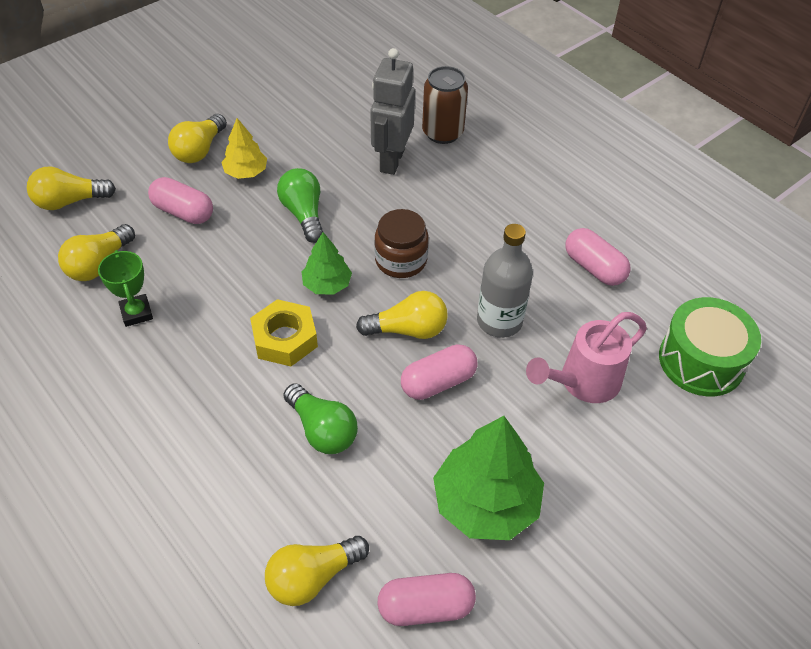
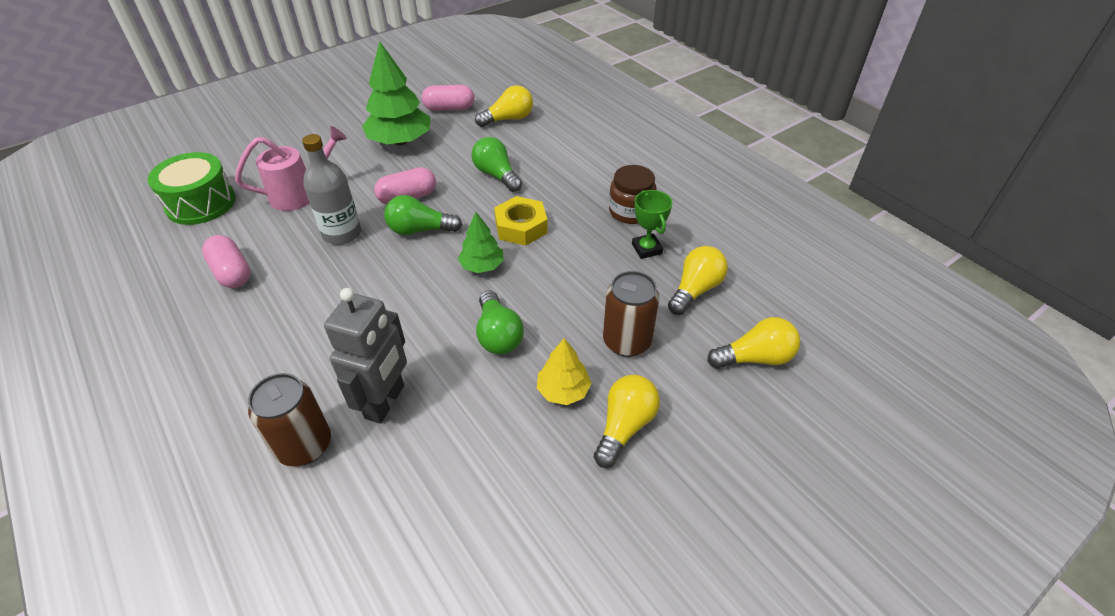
camera: 175 degrees left, 5 degrees down
pink capsule [148,177,213,224] -> brown can [603,271,660,357]
yellow light bulb [356,291,448,339] -> green light bulb [384,195,462,235]
brown jar [374,209,429,278] -> brown jar moved to [609,165,657,224]

